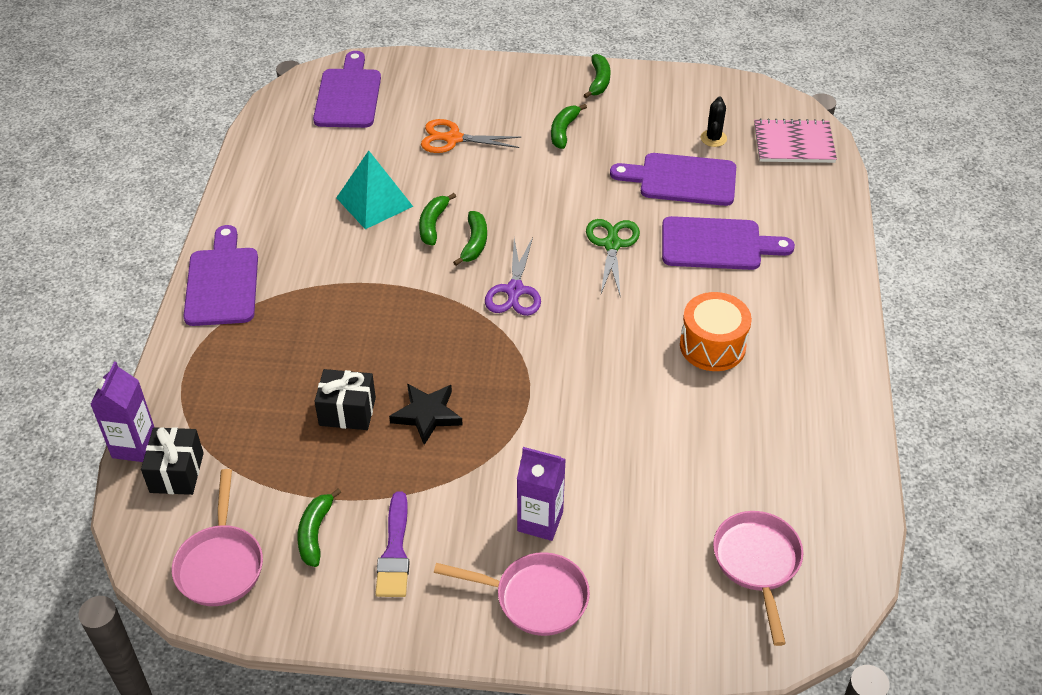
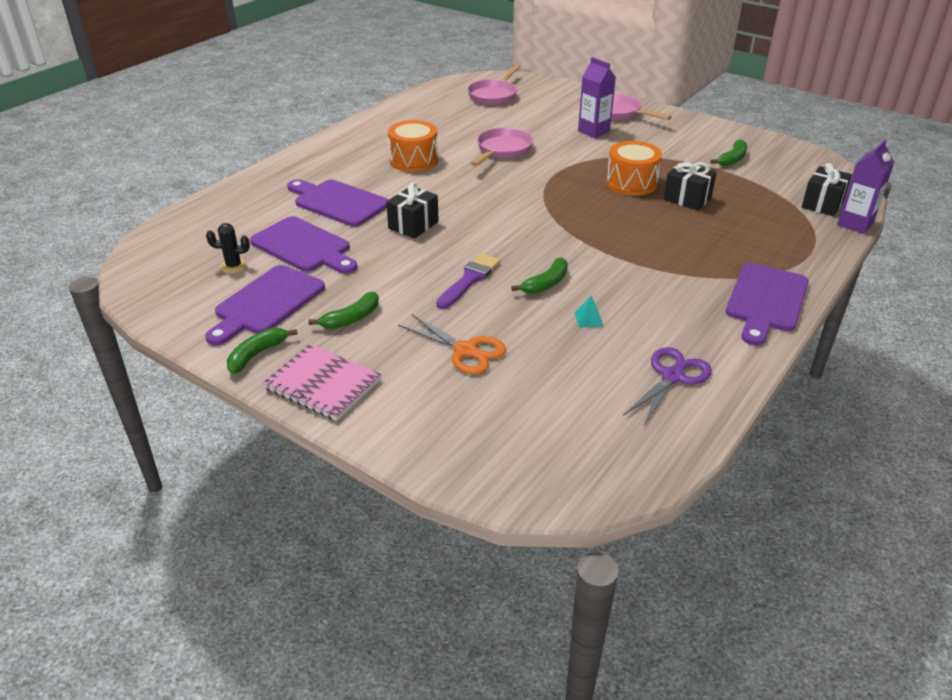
camera: 150 degrees left, 10 degrees down
pink pan [172,469,263,606] -> pink pan moved to [471,127,533,166]
purple cutting board [313,51,381,128] -> purple cutting board moved to [205,265,325,346]
turquoise pyramid [336,151,413,229] -> turquoise pyramid [575,295,603,328], size x0.41
purple brush [375,491,410,597] -> purple brush moved to [436,253,500,309]
black star [389,383,463,445] -> orange drum [606,141,662,196]
green banana [453,211,487,266] -> none
purple scissors [485,237,541,316] -> purple scissors moved to [623,347,712,427]
green scissors [586,219,640,295] -> black gift [386,183,439,239]
black cactus [701,96,727,147] -> black cactus turned 45 degrees clockwise [206,223,250,274]
pink notebook [754,118,837,163] -> pink notebook moved to [262,344,382,421]

